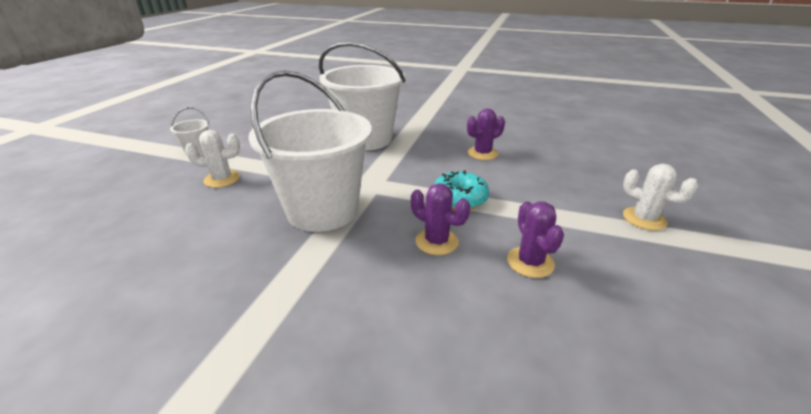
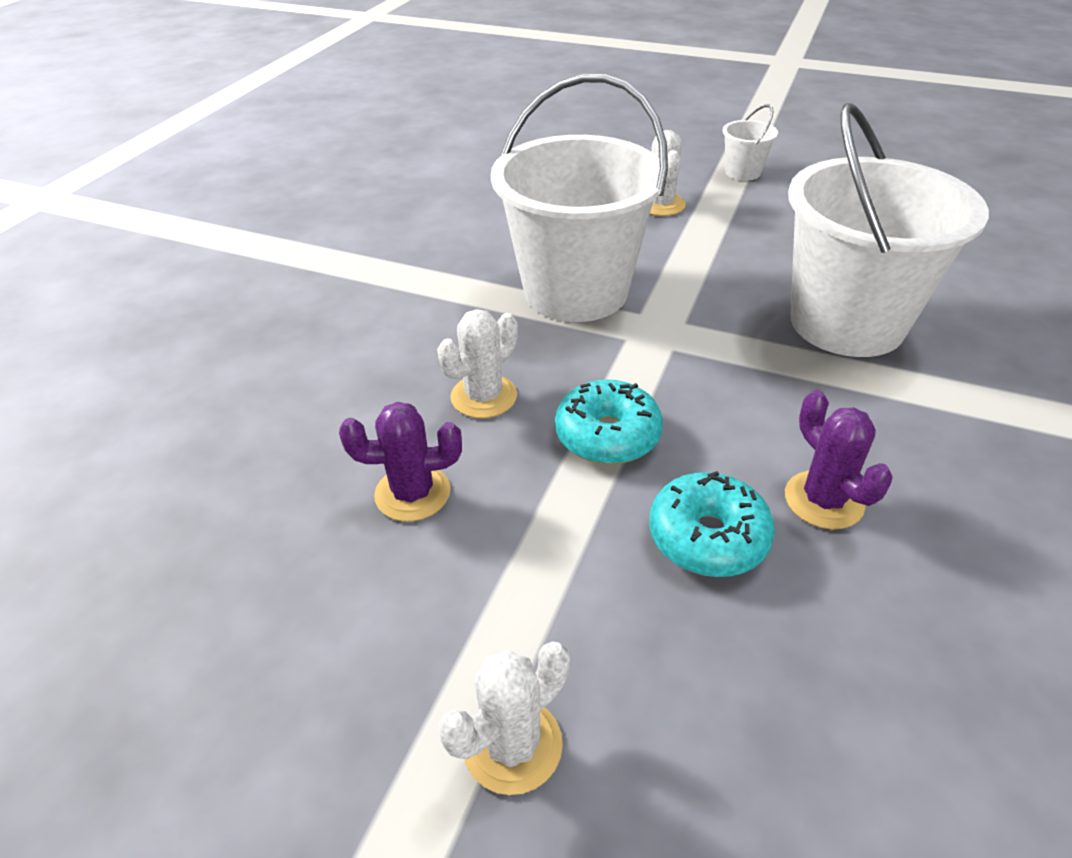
camera: 95 degrees right, 10 degrees up
purple cactus [411,183,470,255] -> white cactus [437,309,518,418]
none -> turquoise donut [649,471,775,577]

